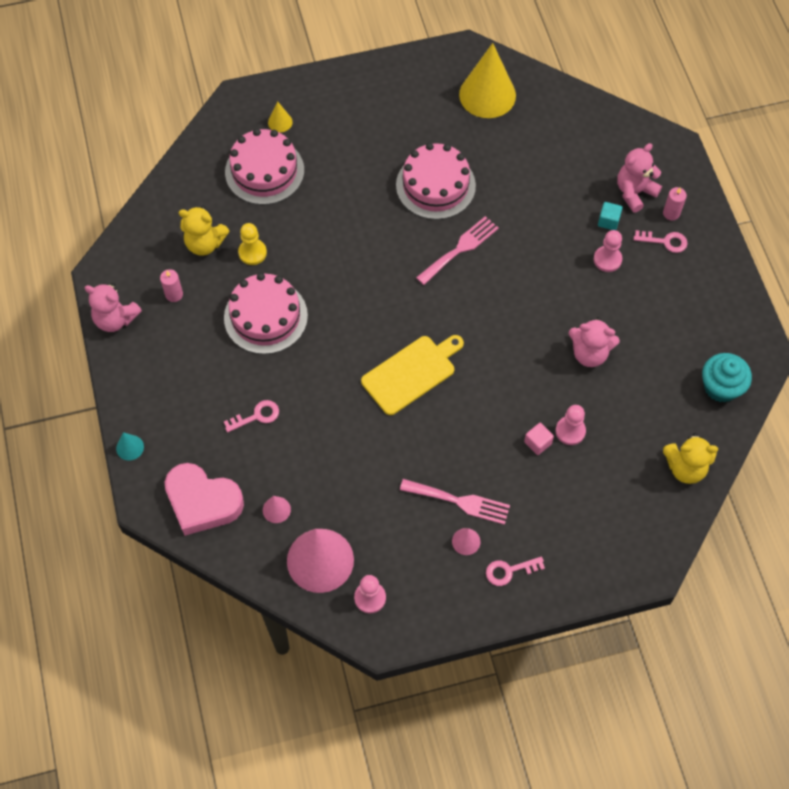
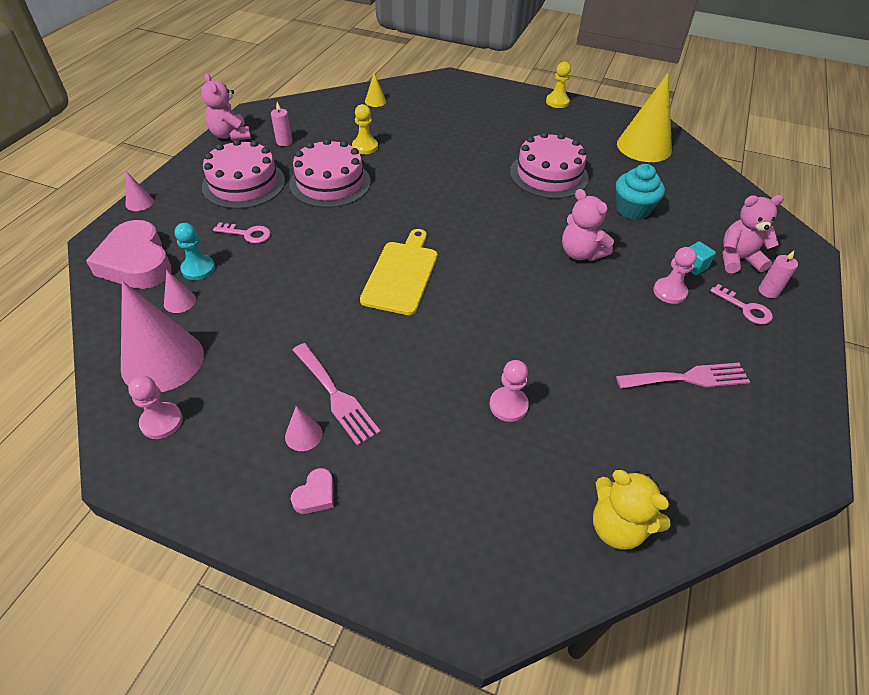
camera: 35 degrees right, 15 degrees down
turquoise cone [116,432,144,461] -> pink cone [126,171,154,211]
yellow teddy bear [179,206,229,256] -> none
pink cake [225,129,304,205] -> pink cake moved to [202,139,285,209]
yellow cone [268,101,293,132] -> yellow cone moved to [365,73,386,107]
yellow cutting board [361,335,464,415] -> yellow cutting board turned 75 degrees counterclockwise [360,229,438,315]
pink fork [416,216,499,285] -> pink fork moved to [616,363,750,389]
pink key [486,557,545,586] -> pink heart [291,468,334,514]
pink cube [524,423,554,455] -> none
pink teddy bear [568,317,620,367] -> pink teddy bear moved to [562,189,614,261]
turquoise cupcake [702,353,752,403] -> turquoise cupcake moved to [616,164,665,220]
none -> turquoise pawn [174,223,215,280]
none -> yellow pawn [546,62,571,108]

